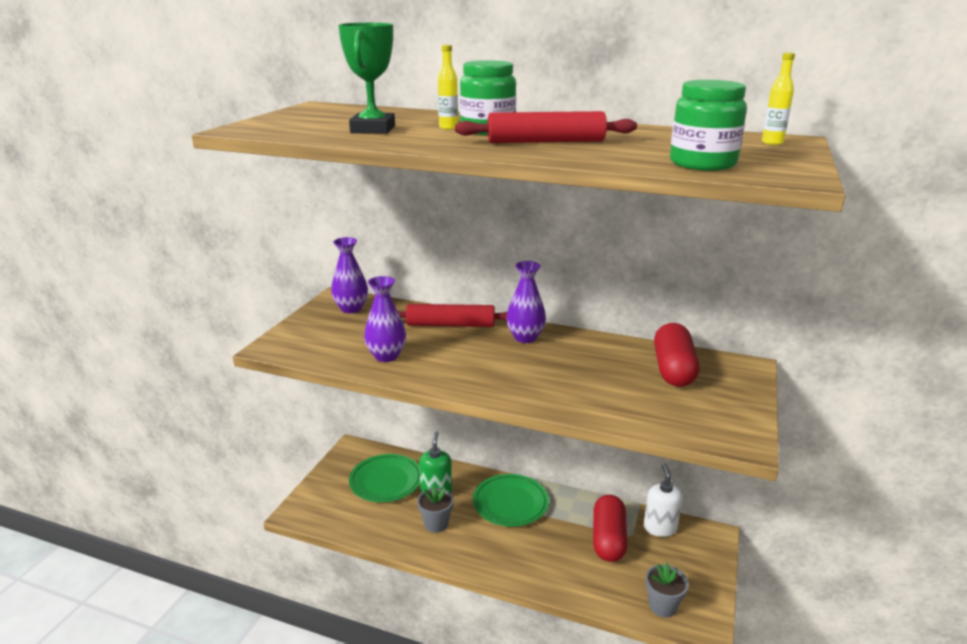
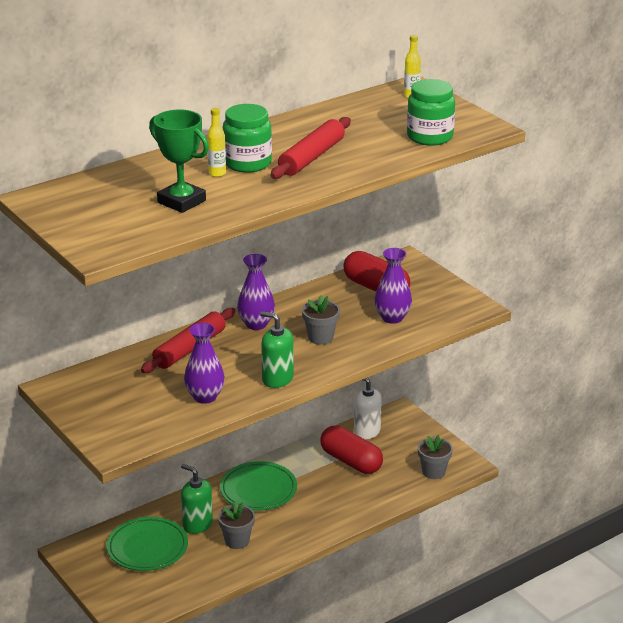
camera: 55 degrees left, 5 degrees up
purple vase [331,237,368,313] -> purple vase moved to [374,248,412,324]
none -> green soap dispenser [260,311,294,388]
none -> grey flower pot [302,295,340,345]

